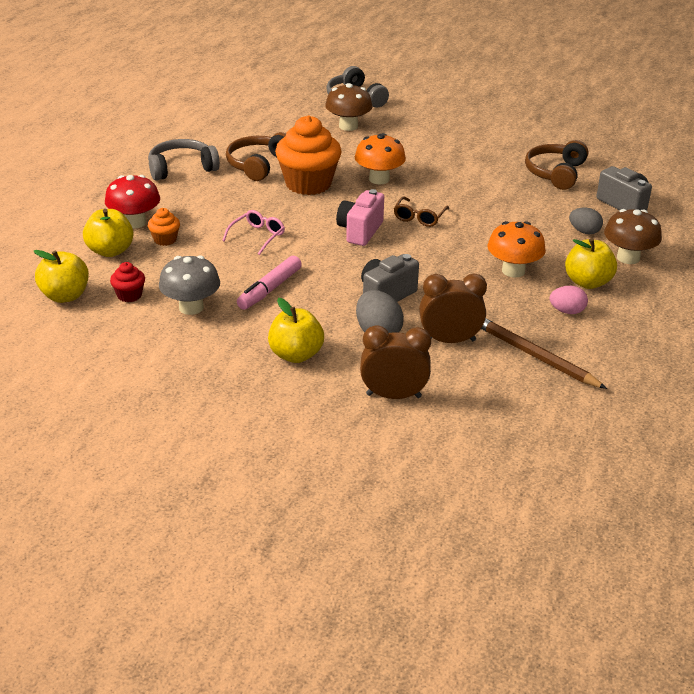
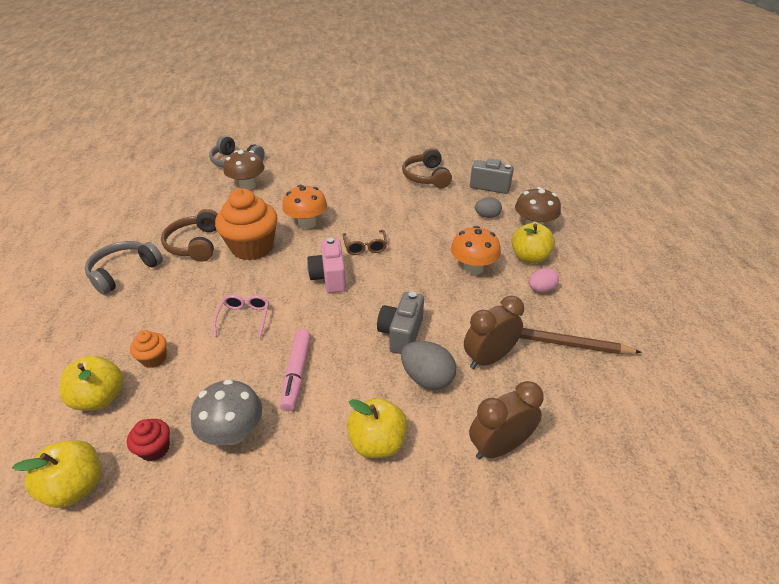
camera: 30 degrees left, 5 degrees up
red mushroom [105,175,160,229] -> none

